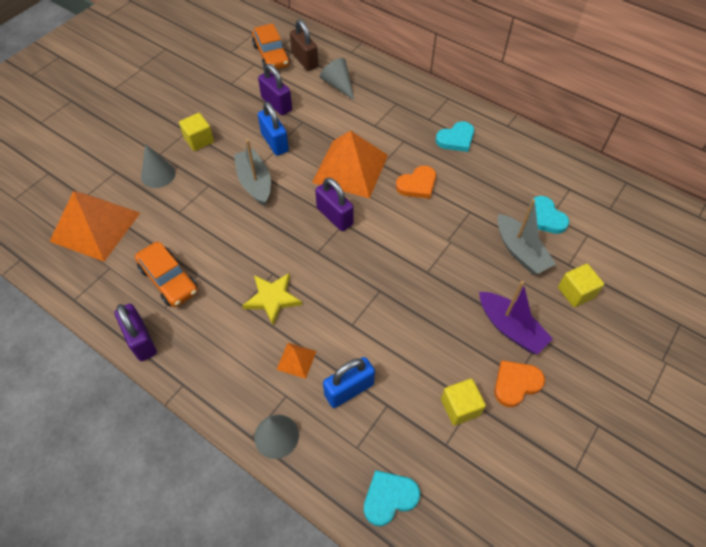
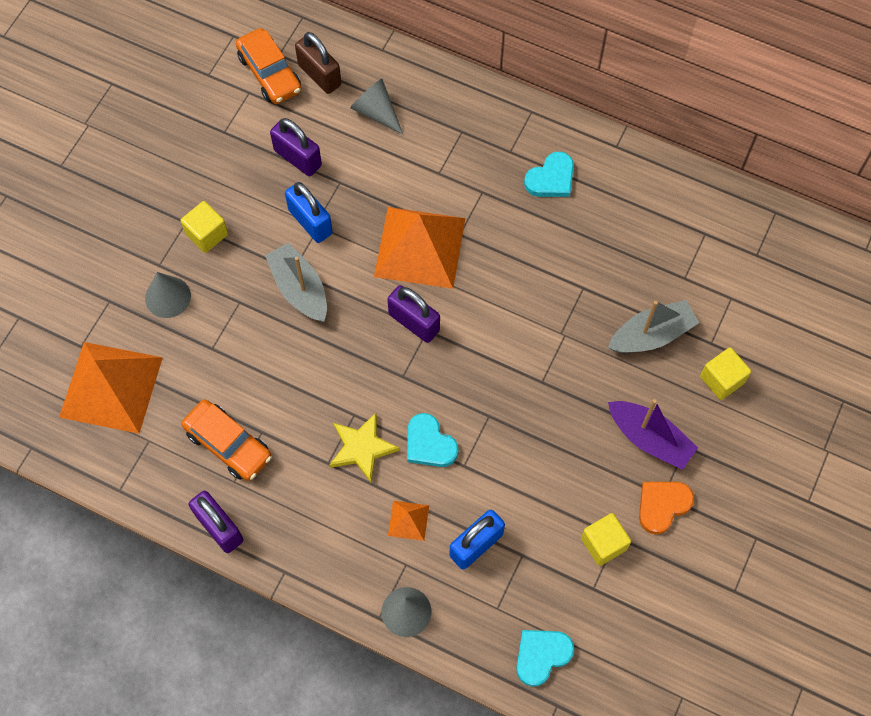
camera: 10 degrees left, 10 degrees up
orange heart [396,166,436,199] -> none
grey boat [497,199,556,274] -> grey boat turned 75 degrees counterclockwise [608,300,699,353]
turquoise heart [530,196,569,234] -> turquoise heart moved to [407,413,459,467]

